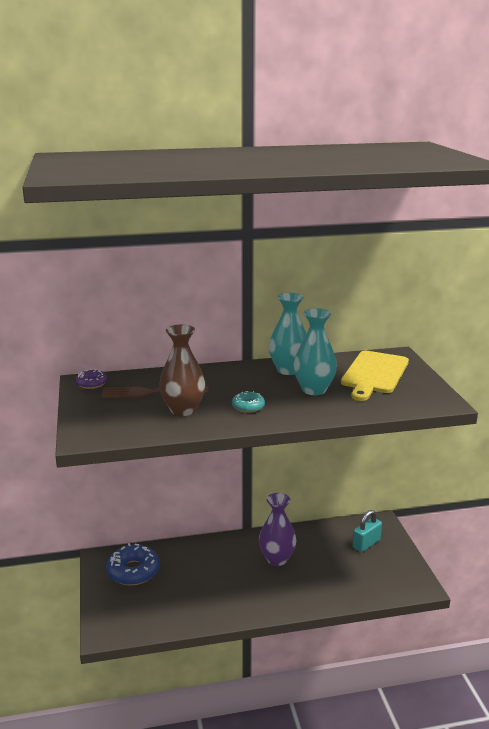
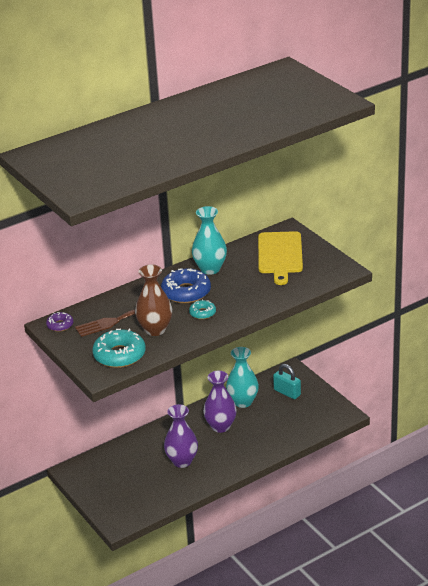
camera: 20 degrees left, 10 degrees up
blue donut [106,543,160,585] -> blue donut moved to [161,268,211,303]
turquoise vase [293,308,337,395] -> turquoise vase moved to [226,347,259,408]
turquoise padlock [353,510,382,552] -> turquoise padlock turned 75 degrees counterclockwise [273,364,301,399]
none -> turquoise donut [92,329,146,368]
none -> purple vase [164,404,198,468]

